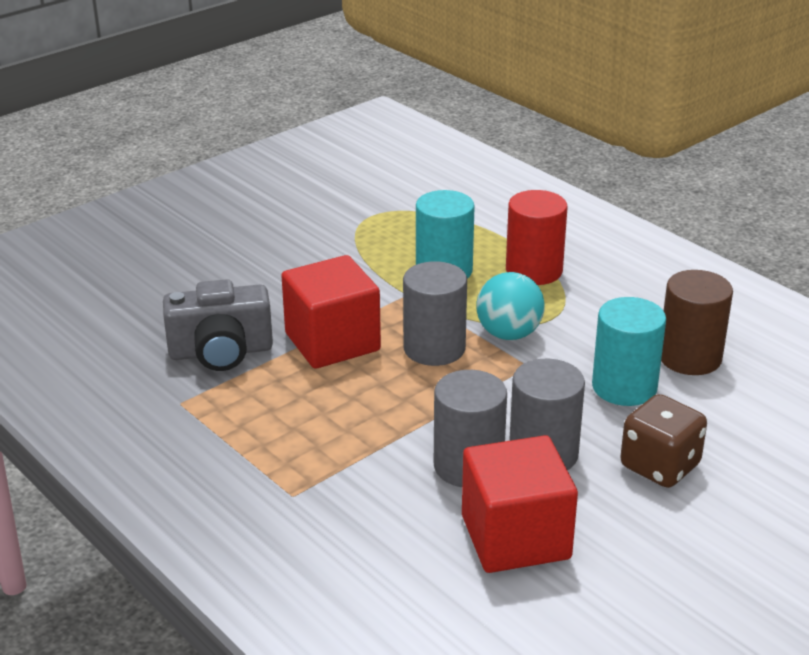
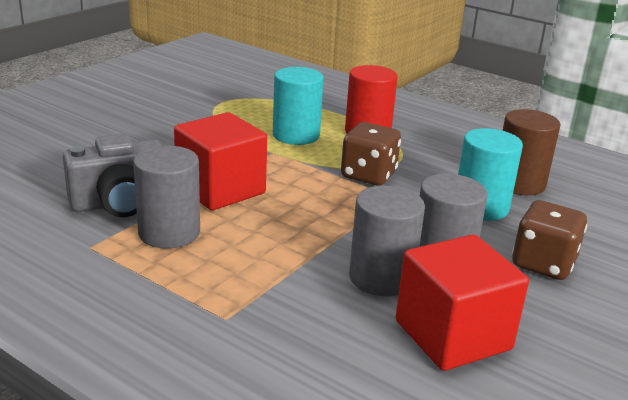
camera: 15 degrees left, 5 degrees down
grey cylinder [403,261,467,366] -> grey cylinder moved to [133,146,200,249]
turquoise ball [477,272,545,340] -> brown dice [341,122,401,185]

